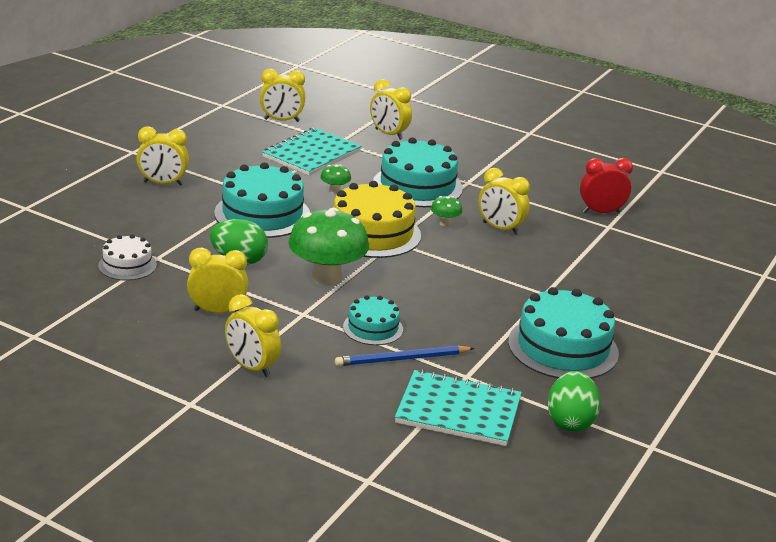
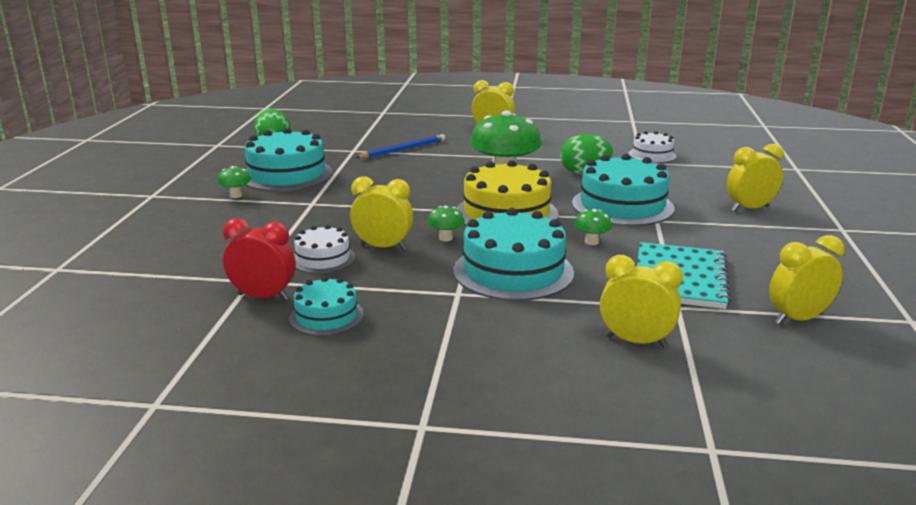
camera: 160 degrees right, 5 degrees down
yellow clock [187,248,248,313] -> none
turquoise cake [343,295,403,345] -> turquoise cake moved to [289,277,364,336]
turquoise notebook [395,370,522,446] -> none
red clock [580,158,633,213] -> red clock turned 135 degrees counterclockwise [223,218,295,300]
none -> green mushroom [217,166,251,198]
none -> white cake [294,225,355,274]

